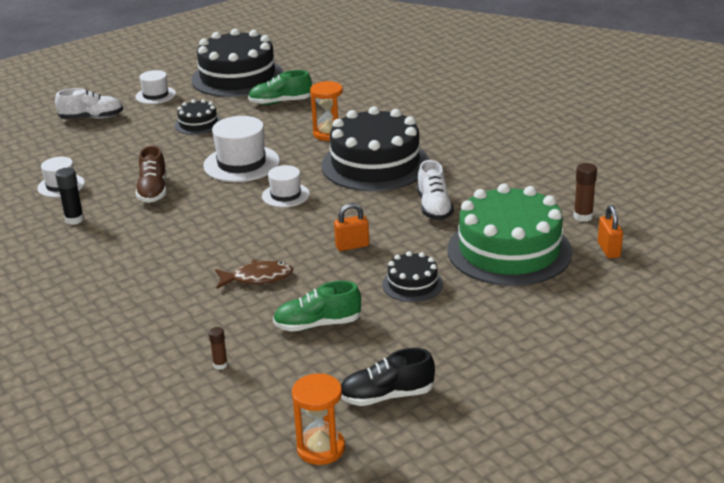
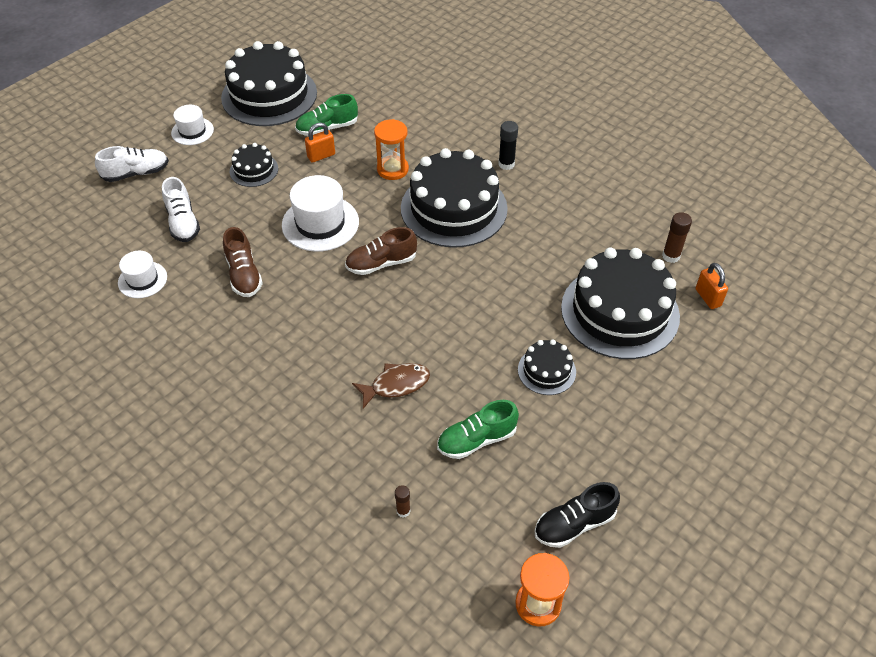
camera: 15 degrees left, 20 degrees up
black glue stick [55,168,84,225] -> black glue stick moved to [498,121,518,170]
white hat [262,165,310,207] -> brown shoe [345,227,417,275]
orange padlock [334,203,369,251] -> orange padlock moved to [305,123,335,163]
white shoe [417,160,454,220] -> white shoe moved to [162,177,200,242]
green cake [447,184,573,286] -> black cake [561,247,680,359]

